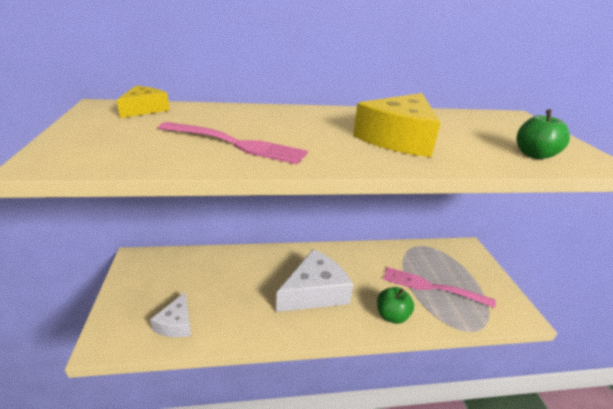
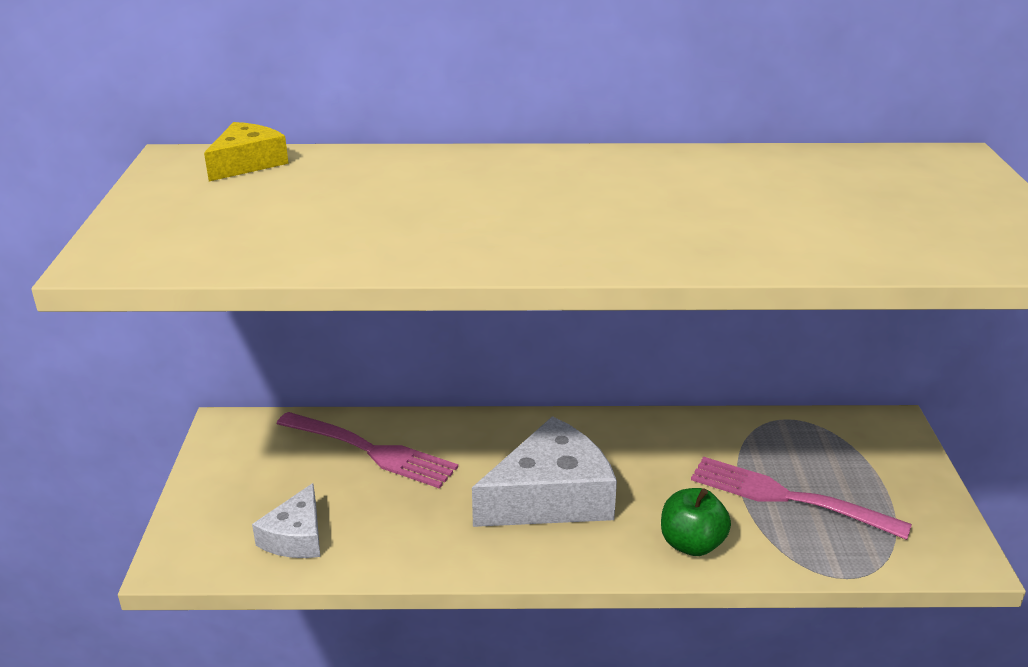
camera: 10 degrees right, 0 degrees up
pink fork [158,122,308,165] -> pink fork moved to [277,412,458,489]
yellow cheese [353,93,441,157] -> none
green apple [517,109,570,159] -> none

